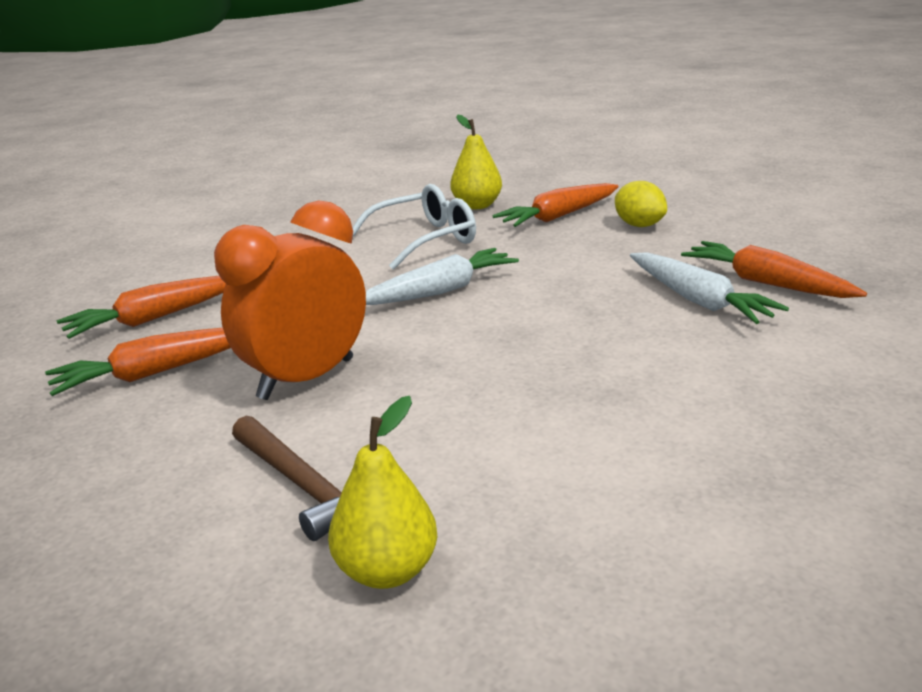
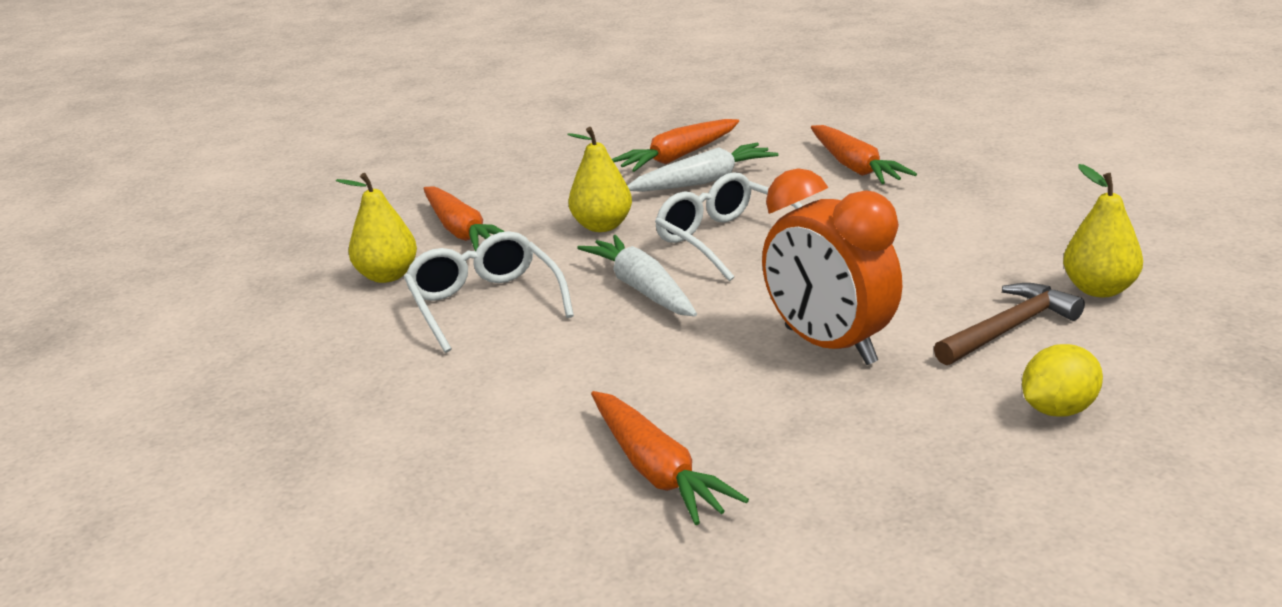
camera: 85 degrees left, 0 degrees up
orange carrot [45,328,231,396] -> orange carrot moved to [811,125,917,184]
yellow lemon [615,181,667,227] -> yellow lemon moved to [1022,344,1103,417]
none -> yellow pear [567,127,632,232]
none -> white glasses [655,172,803,281]

